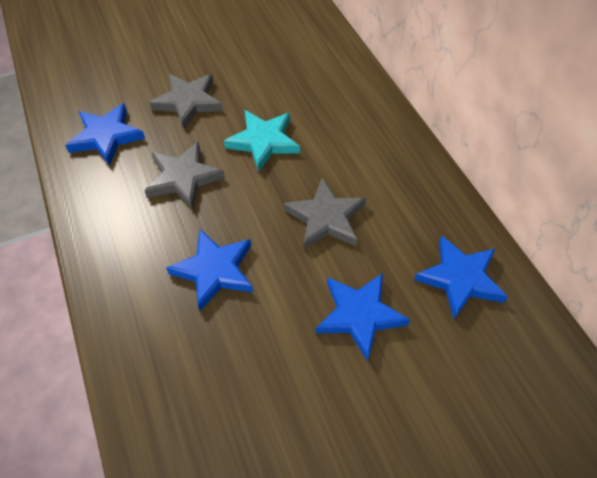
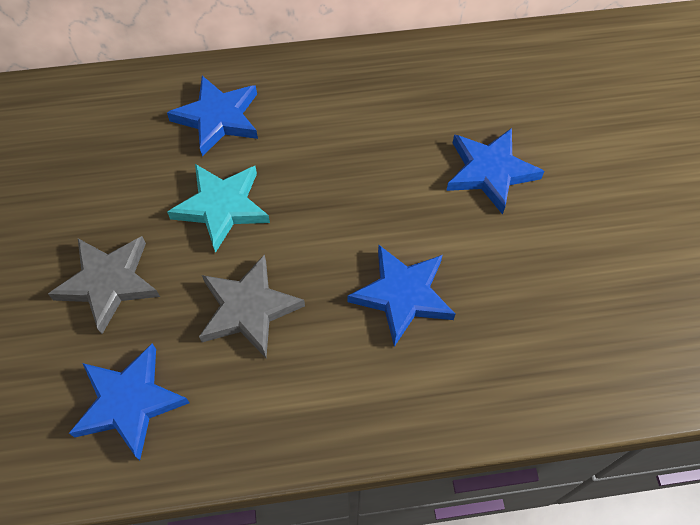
camera: 75 degrees left, 5 degrees up
grey star [284,178,366,249] -> none
blue star [414,236,508,319] -> blue star moved to [167,76,258,156]

